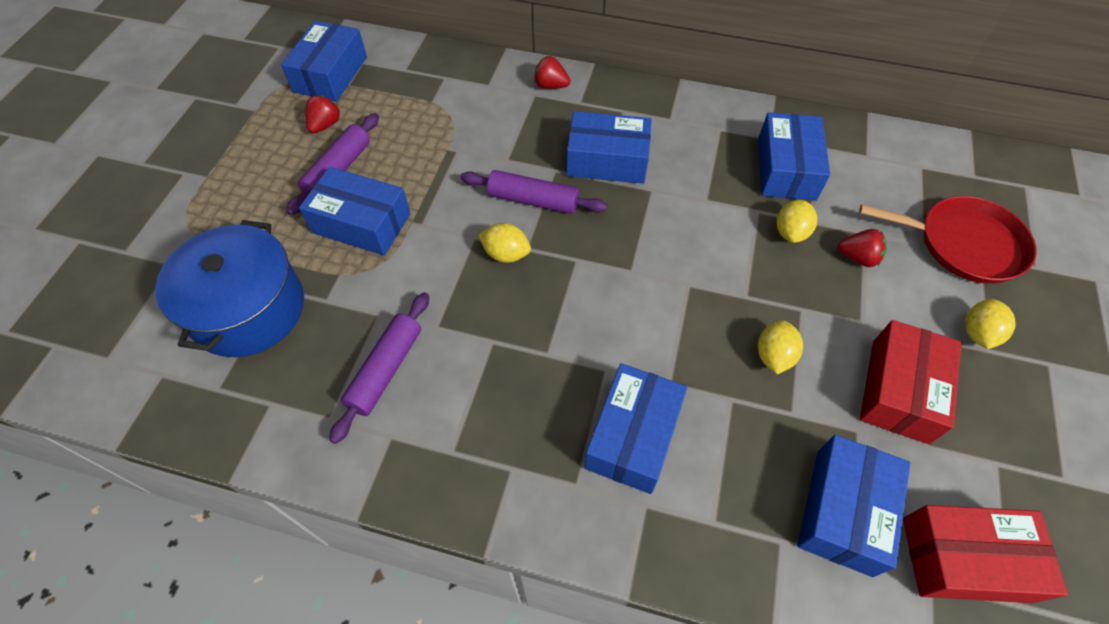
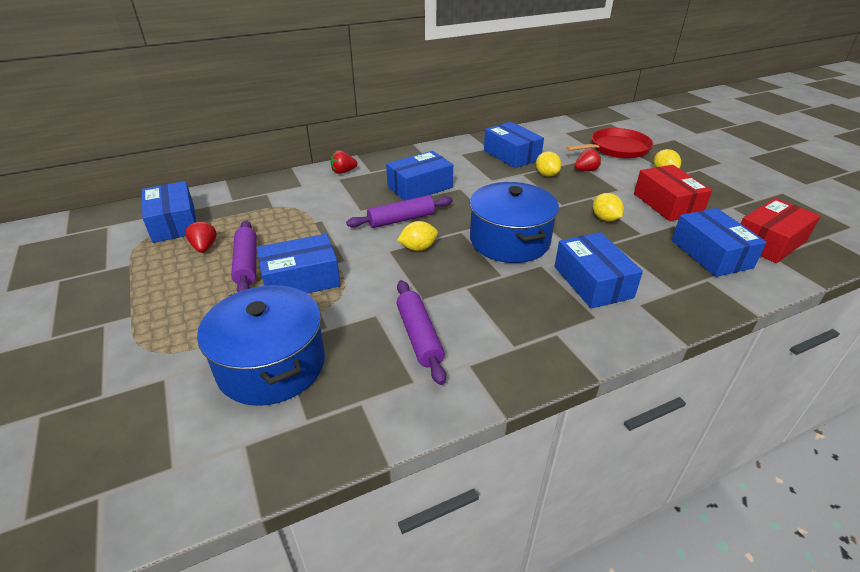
camera: 40 degrees left, 20 degrees down
none -> blue pot [470,182,559,263]

